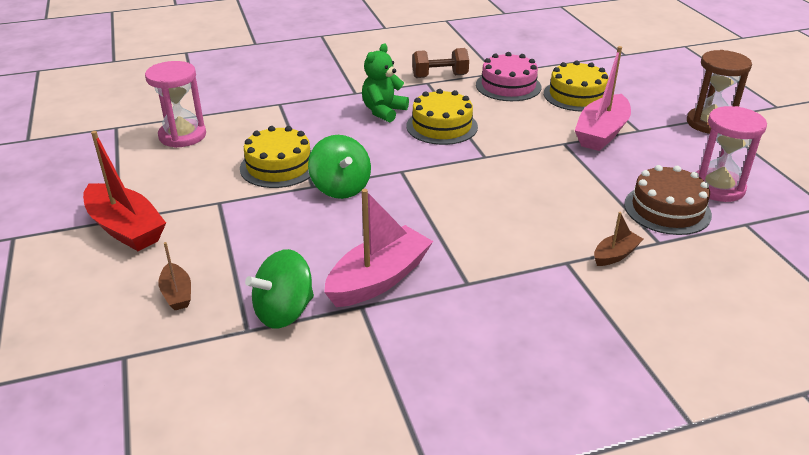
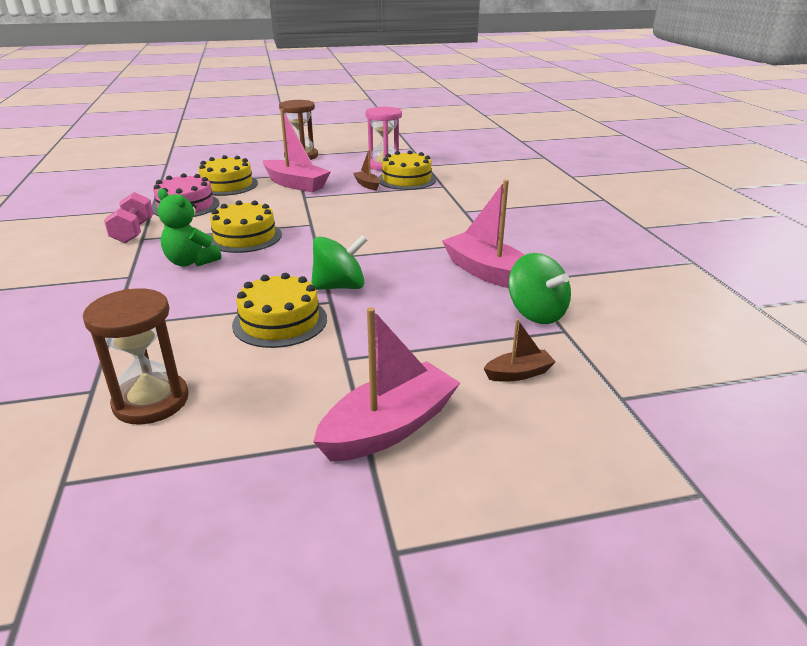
camera: 85 degrees left, 5 degrees down
red boat [83,131,166,251] -> pink boat [313,307,460,461]
pink hourglass [145,61,206,148] -> brown hourglass [83,288,189,424]
brown dumbbell [412,48,469,78] -> pink dumbbell [104,192,153,243]
brown boat [594,212,643,266] -> brown boat moved to [353,150,380,191]
brown cake [624,165,712,235] -> yellow cake [379,150,436,190]

